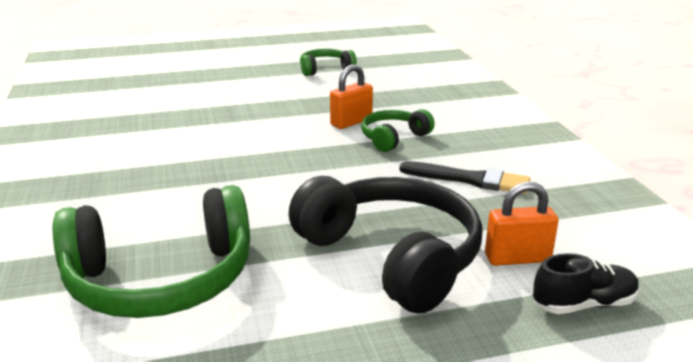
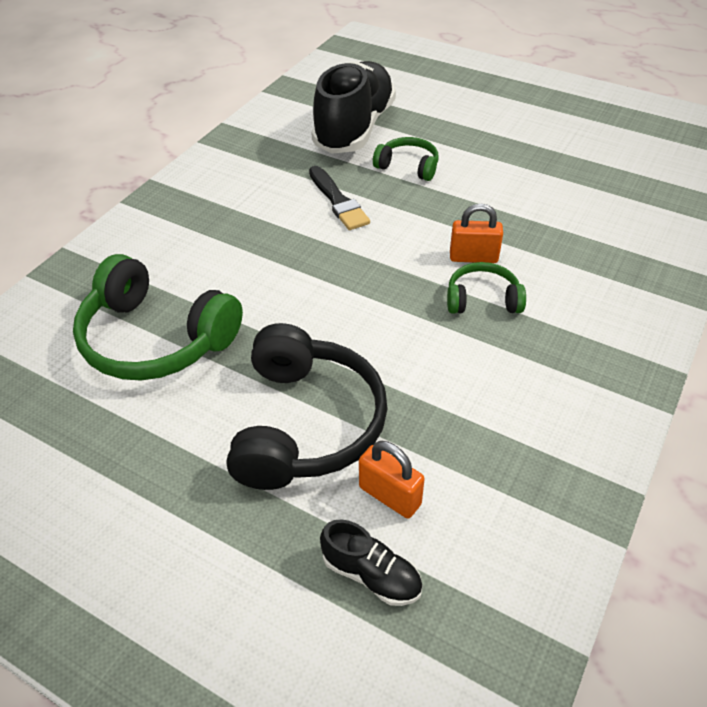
camera: 45 degrees right, 20 degrees up
green headphones [300,49,357,76] -> green headphones moved to [373,137,439,181]
black brush [400,161,530,194] -> black brush moved to [309,166,370,230]
none -> black shoe [311,61,396,154]

